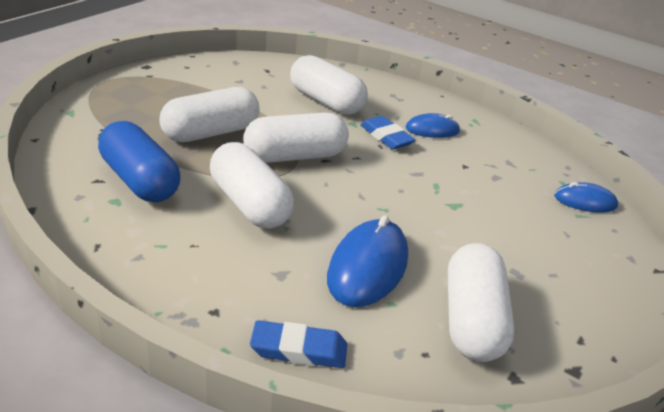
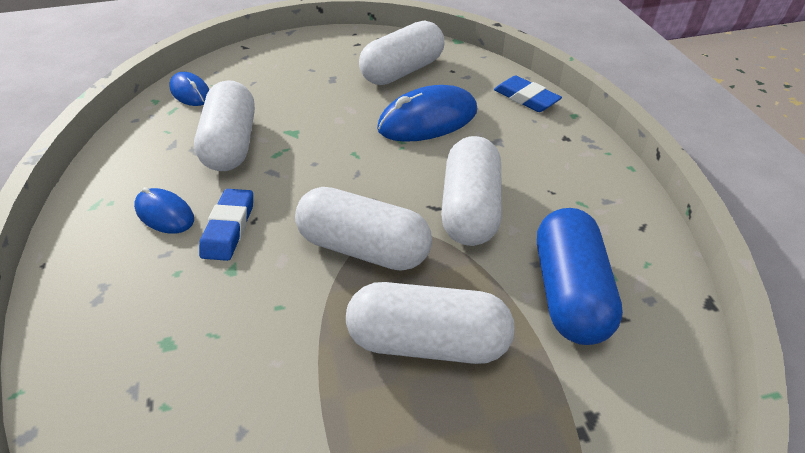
camera: 135 degrees left, 10 degrees up
white capsule [290,55,368,115] -> white capsule moved to [194,80,255,171]

